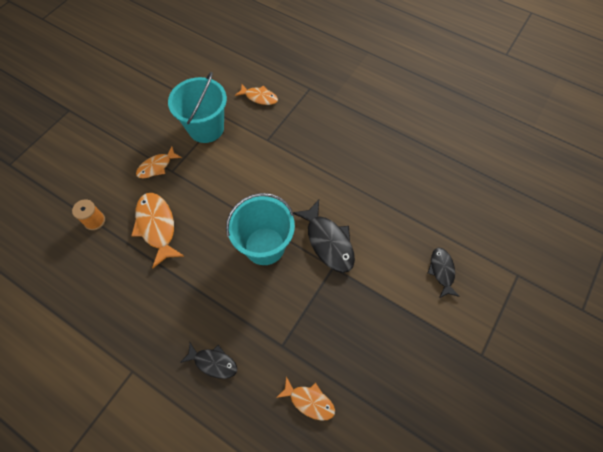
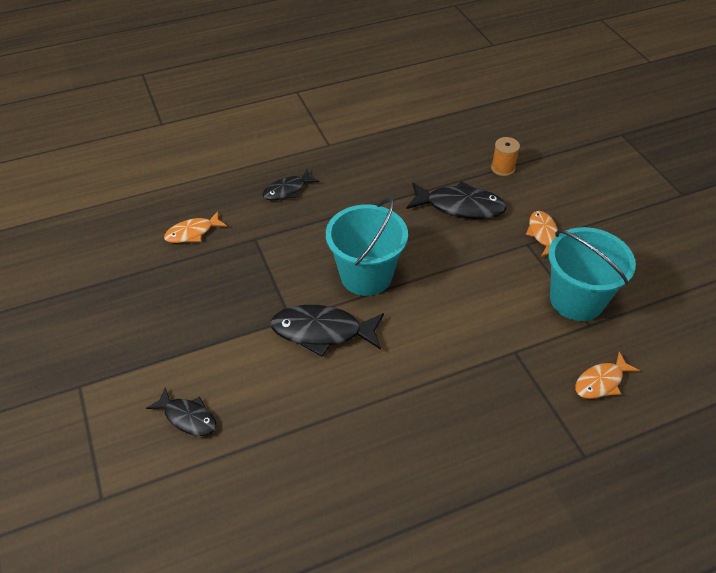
camera: 125 degrees right, 15 degrees down
orange fish [131,193,185,269] -> black fish [406,181,507,219]

